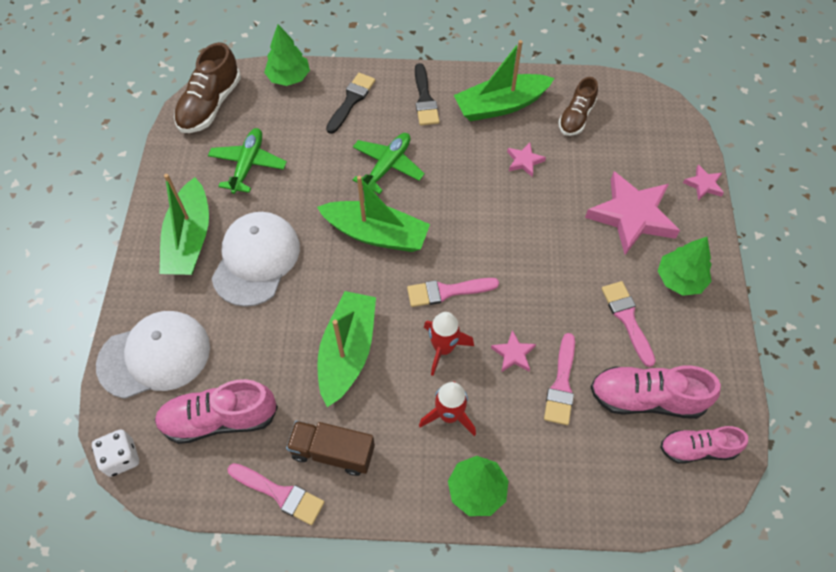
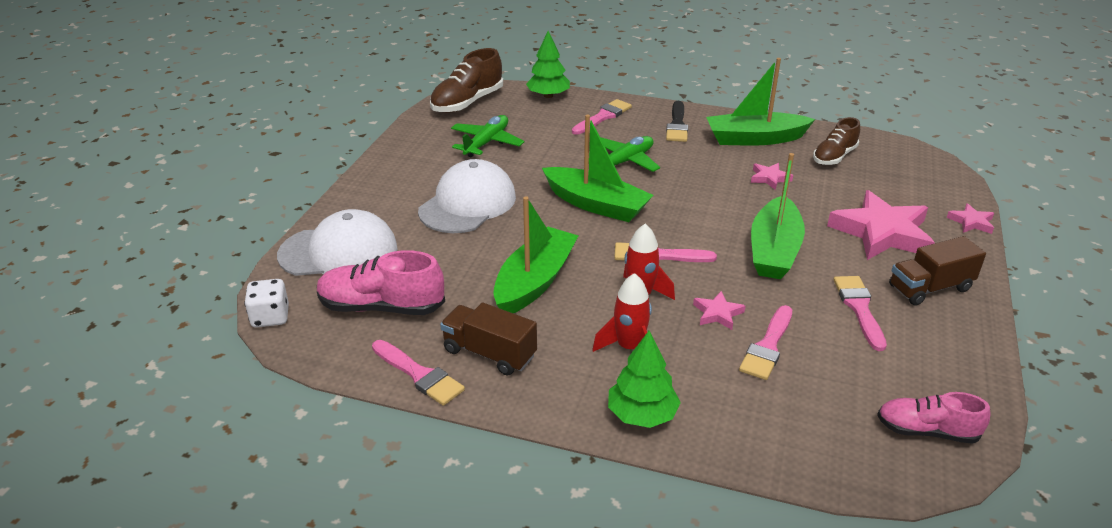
camera: 15 degrees right, 25 degrees down
green boat [159,174,209,275] -> green boat moved to [751,153,805,279]
black brush [326,73,375,134] -> pink brush [572,99,632,135]
pink shoe [590,366,721,419] -> none
green tree [658,237,712,296] -> brown truck [889,236,986,306]

